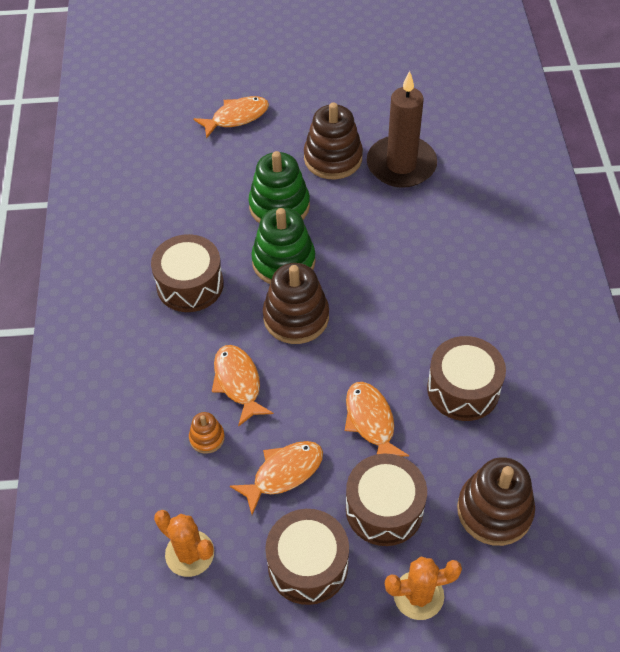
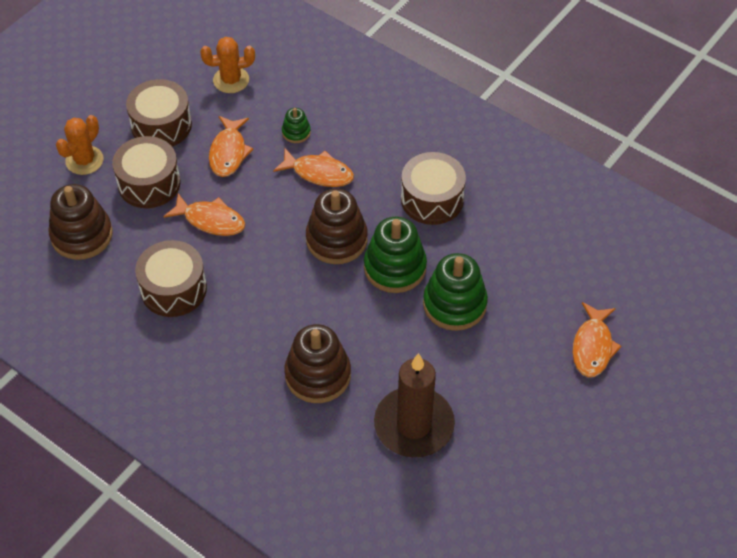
camera: 130 degrees right, 0 degrees up
orange stacking toy [189,412,225,454] -> green stacking toy [282,108,311,143]
brown stacking toy [304,102,363,180] -> brown stacking toy moved to [284,324,351,403]

